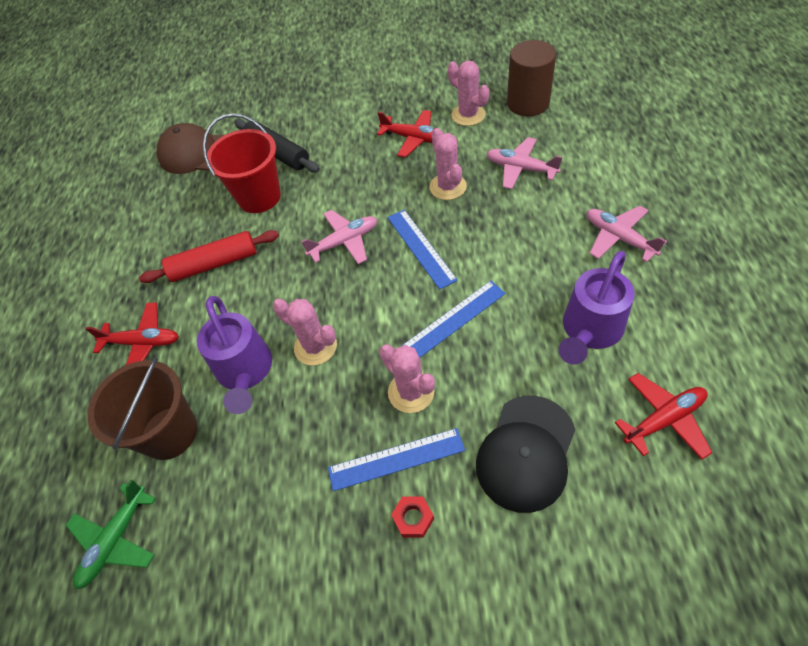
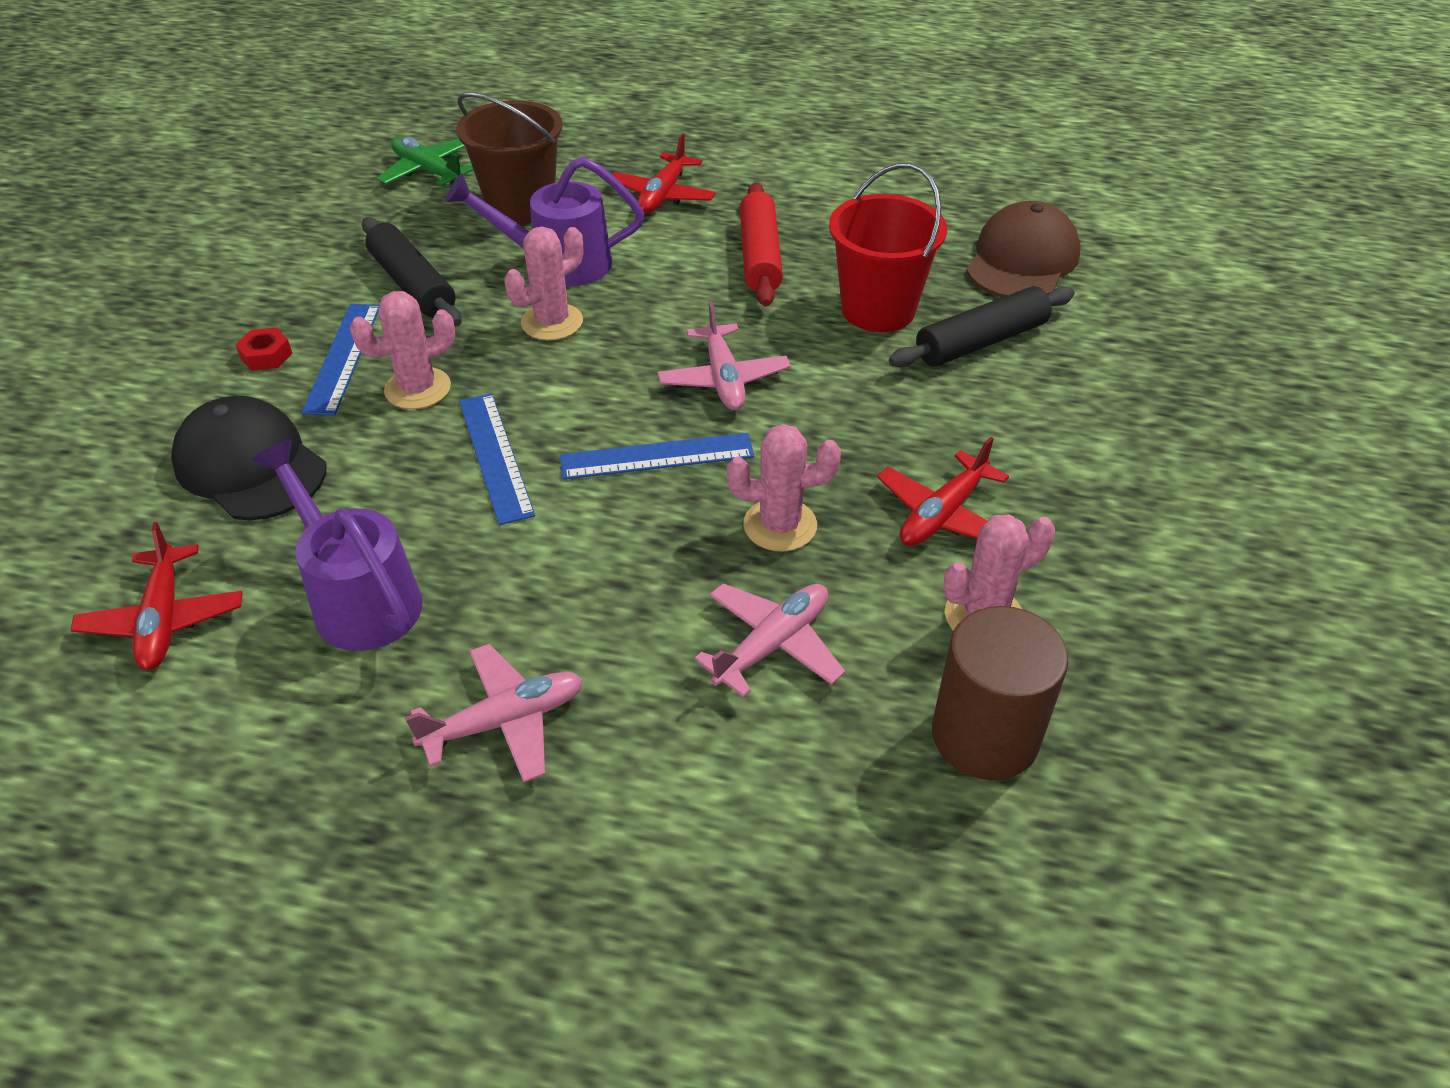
camera: 100 degrees right, 10 degrees down
none -> black rolling pin [362,217,462,327]

